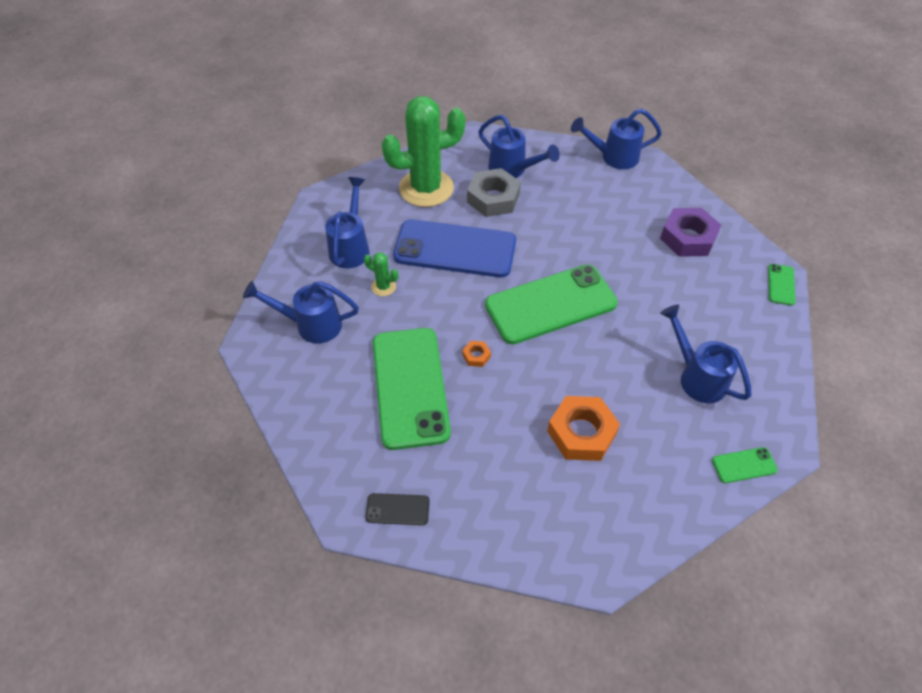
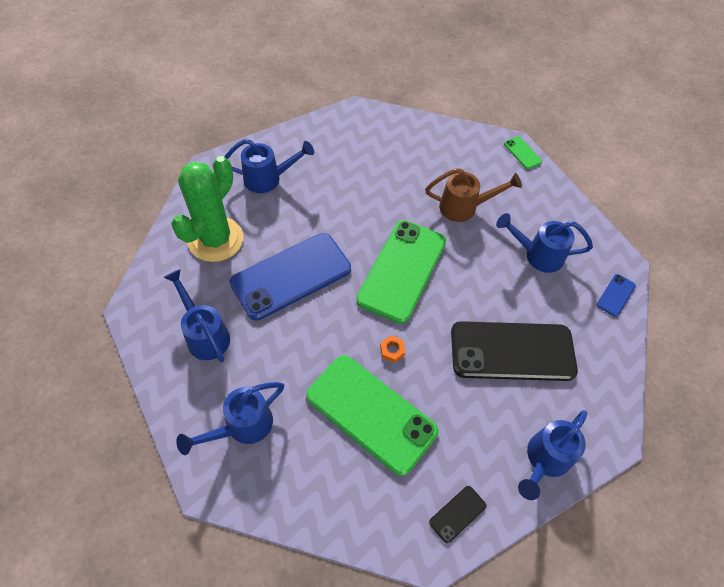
camera: 45 degrees left, 5 degrees up
green cactus [364,252,399,296] -> none
grey nut [467,168,521,217] -> none
orange nut [547,396,620,461] -> black phone [451,321,578,381]
blue watering can [571,108,662,169] -> blue watering can moved to [518,410,587,500]
purple nut [660,208,721,257] -> none
green phone [712,447,778,483] -> blue phone [597,274,636,317]
none -> brown watering can [425,168,522,222]

